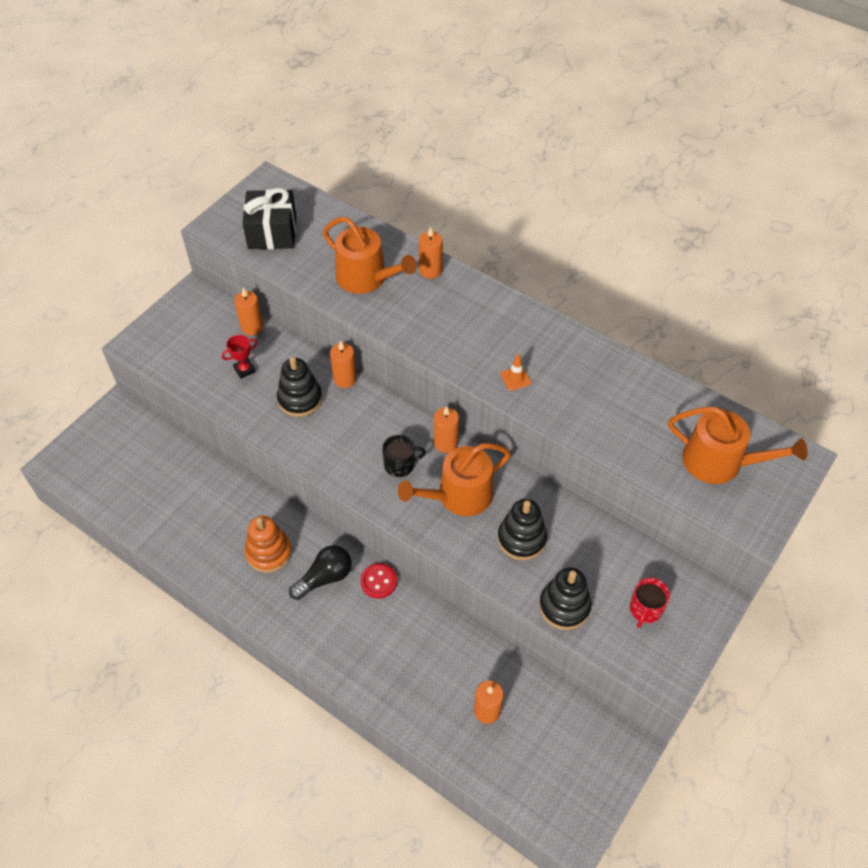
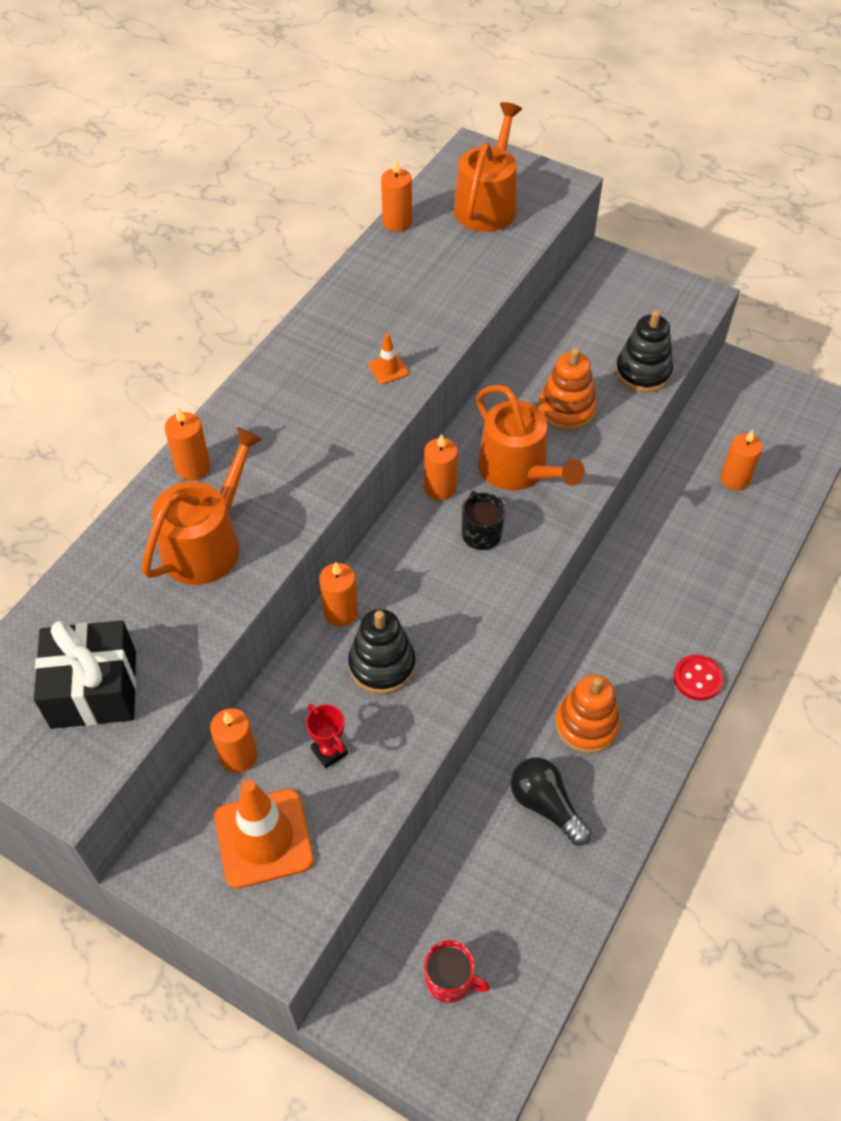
camera: 95 degrees left, 0 degrees up
black light bulb [289,545,352,600] -> black light bulb moved to [510,757,591,845]
red button [361,563,397,599] -> red button moved to [673,655,724,701]
black stacking toy [498,499,547,560] -> orange stacking toy [538,348,597,431]
red mug [630,578,670,628] -> red mug moved to [424,940,490,1003]
none -> orange traffic cone [214,779,314,889]
none -> orange candle [381,159,412,232]

